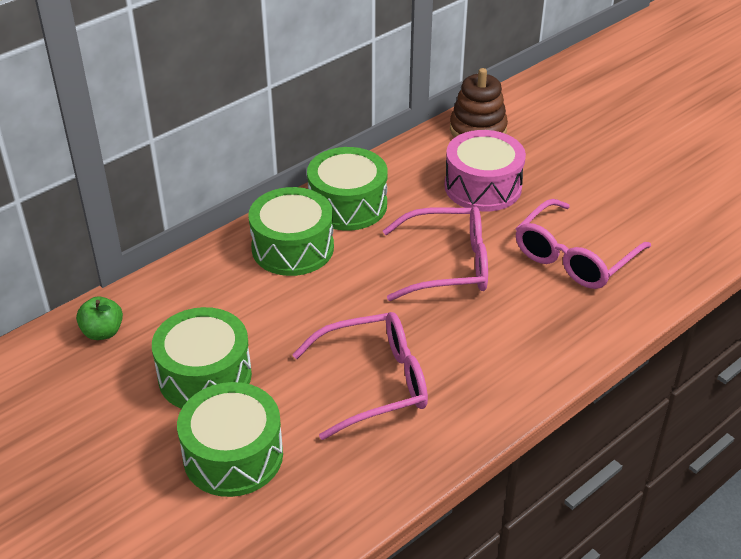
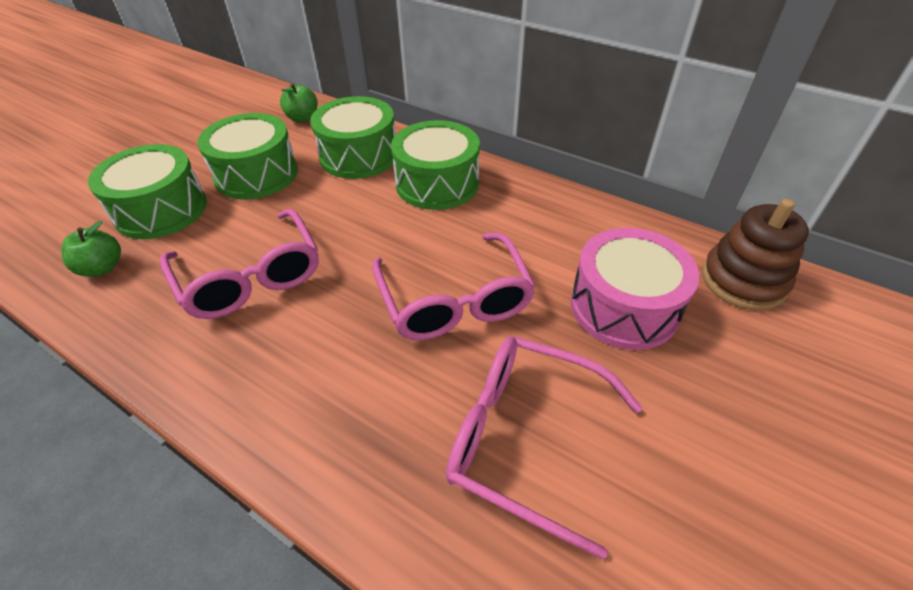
camera: 75 degrees right, 5 degrees up
green drum [307,147,388,231] -> green drum moved to [310,96,396,179]
none -> green apple [62,221,121,277]

